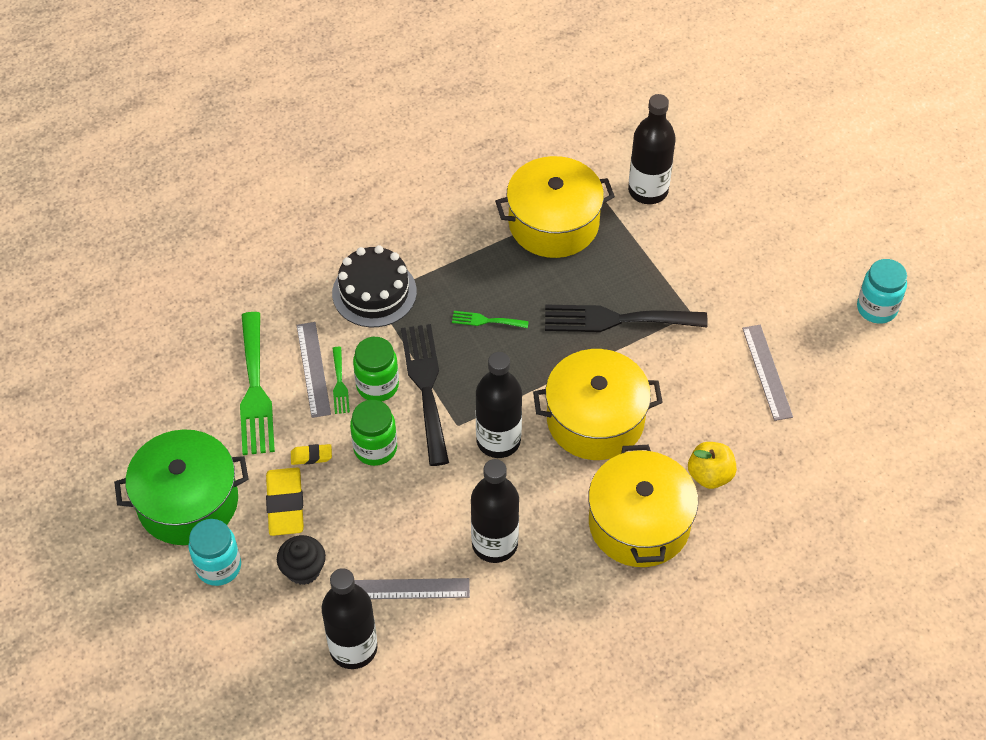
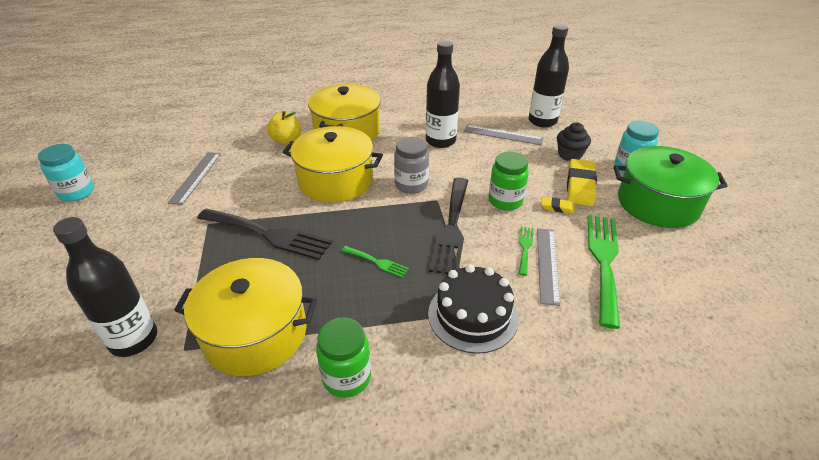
camera: 160 degrees left, 15 degrees down
green jar [353,337,399,402] -> green jar moved to [316,317,371,398]
black bottle [476,352,522,458] -> grey jar [394,137,429,194]

